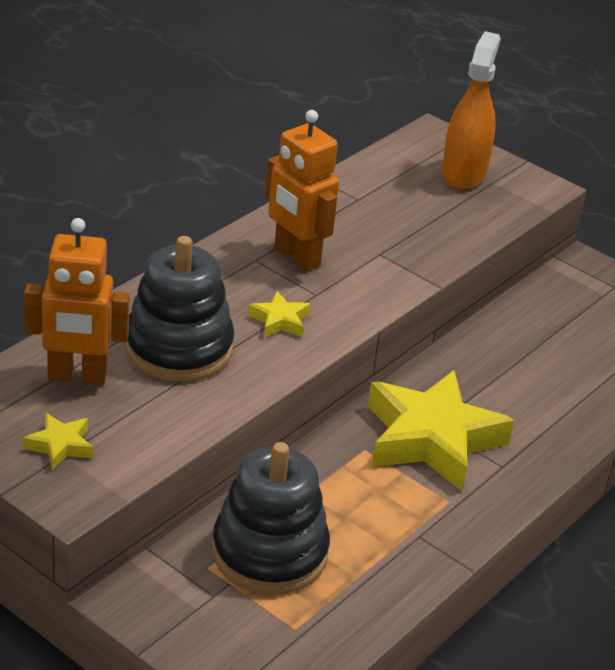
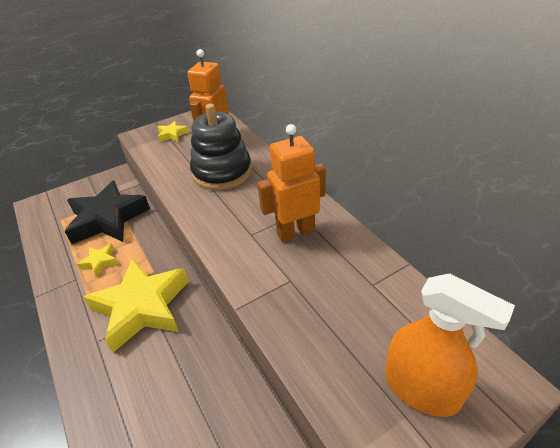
camera: 115 degrees right, 5 degrees up
black stacking toy [212,442,330,594] -> black star [64,181,150,244]
yellow star [248,291,311,337] -> yellow star moved to [77,244,118,277]

